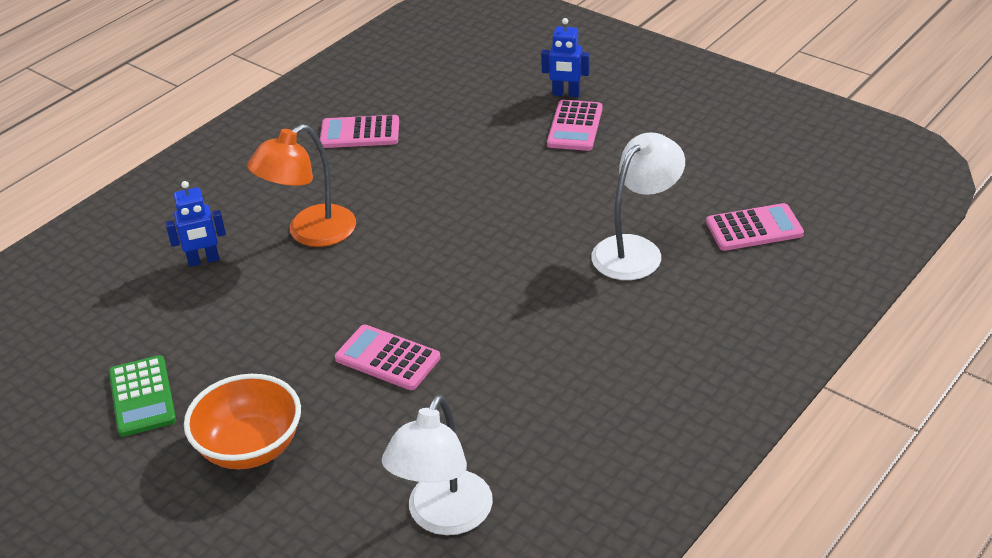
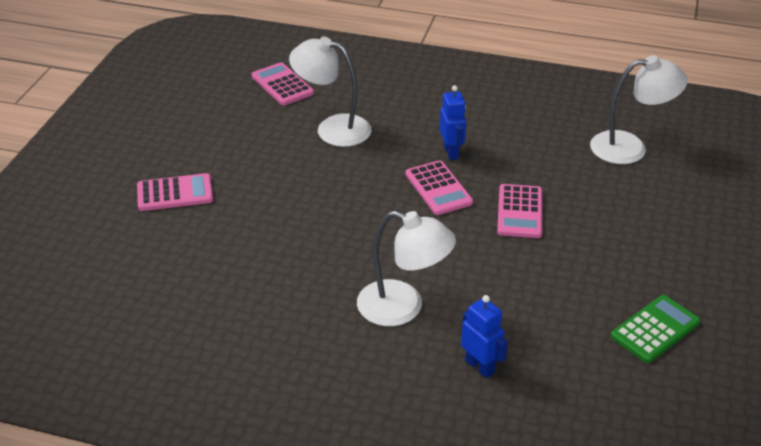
camera: 115 degrees left, 0 degrees up
orange bowl [184,374,301,469] -> none
orange lamp [247,124,356,247] -> white lamp [357,211,456,326]
pink calculator [320,115,399,148] -> pink calculator moved to [406,160,473,215]
blue robot [541,18,590,97] -> blue robot moved to [439,85,466,160]

